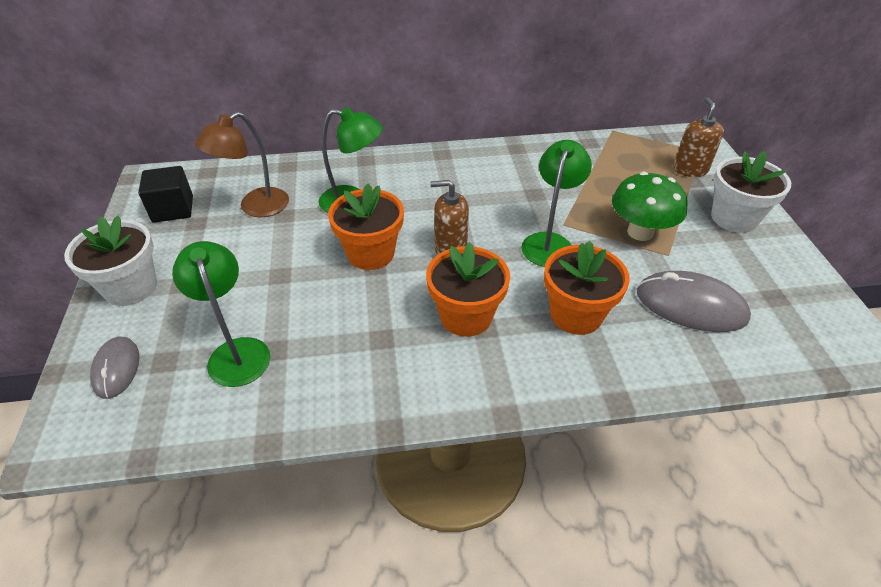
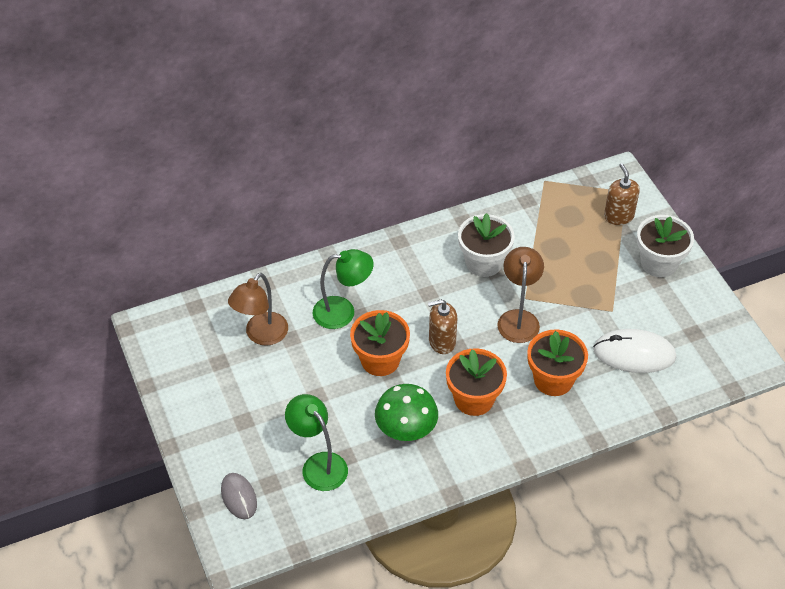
camera: 15 degrees left, 5 degrees up
white flower pot [64,216,157,306] -> white flower pot moved to [458,213,515,277]
black cube [138,166,193,223] -> none
green lamp [521,140,592,267] -> brown lamp [497,247,544,343]
green mushroom [612,172,688,241] -> green mushroom moved to [375,384,438,441]
grey mouse [637,271,751,332] -> white mouse [593,329,676,373]

